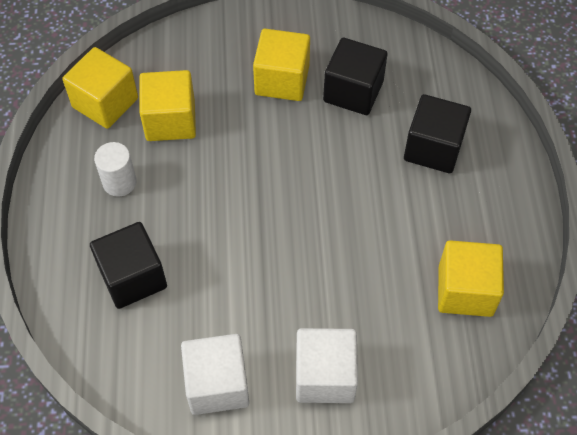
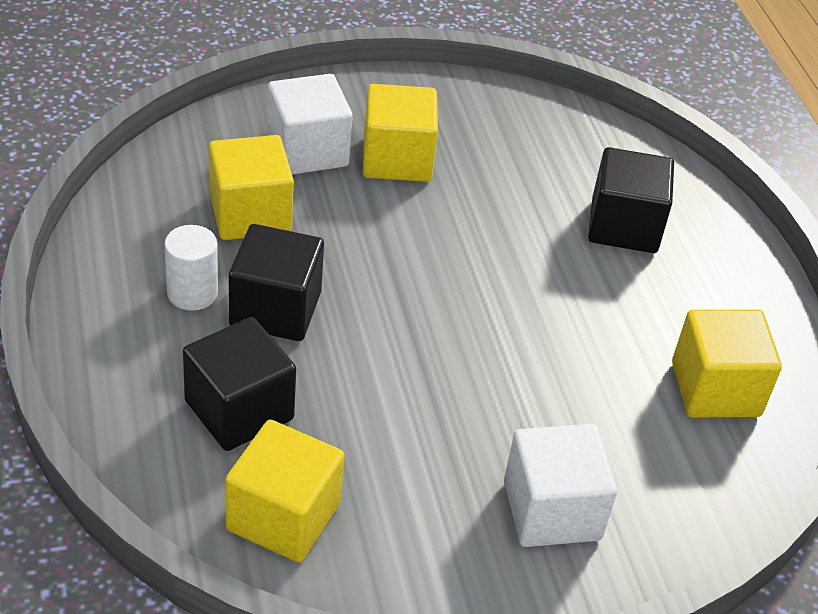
camera: 15 degrees left, 15 degrees down
yellow cube [63,47,138,129] -> yellow cube moved to [225,420,344,562]
white cube [181,334,249,415] -> white cube moved to [267,74,353,175]
black cube [323,38,388,115] -> black cube moved to [229,224,324,341]

